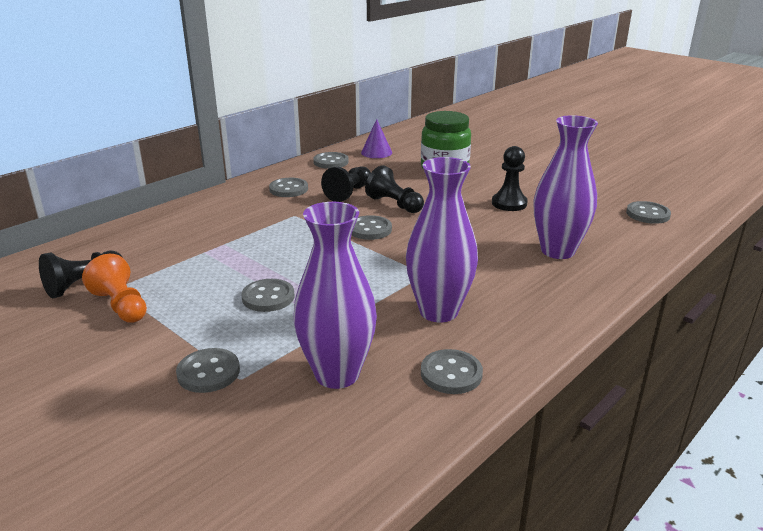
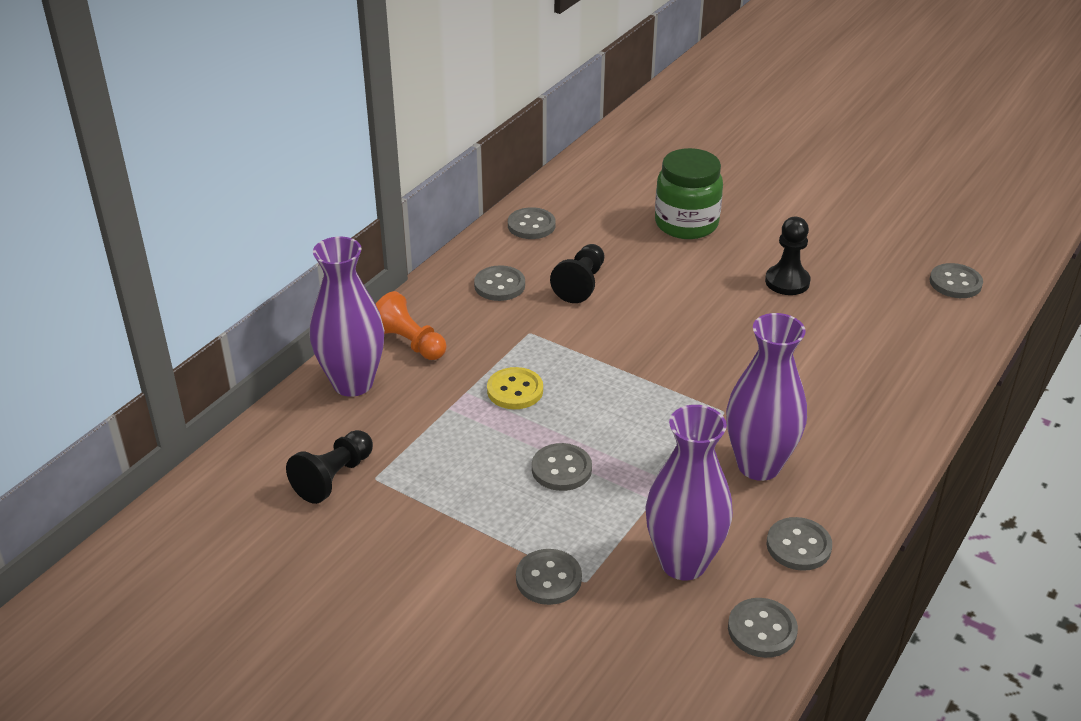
camera: 10 degrees left, 10 degrees up
orange pawn [82,254,147,323] -> orange pawn moved to [375,291,447,360]
grey button [352,215,392,240] -> grey button moved to [728,598,798,658]
purple cone [361,119,392,158] -> none
black pawn [365,165,424,213] -> none
purple vase [534,115,598,259] -> purple vase moved to [310,237,384,397]
none -> yellow button [487,367,543,409]

